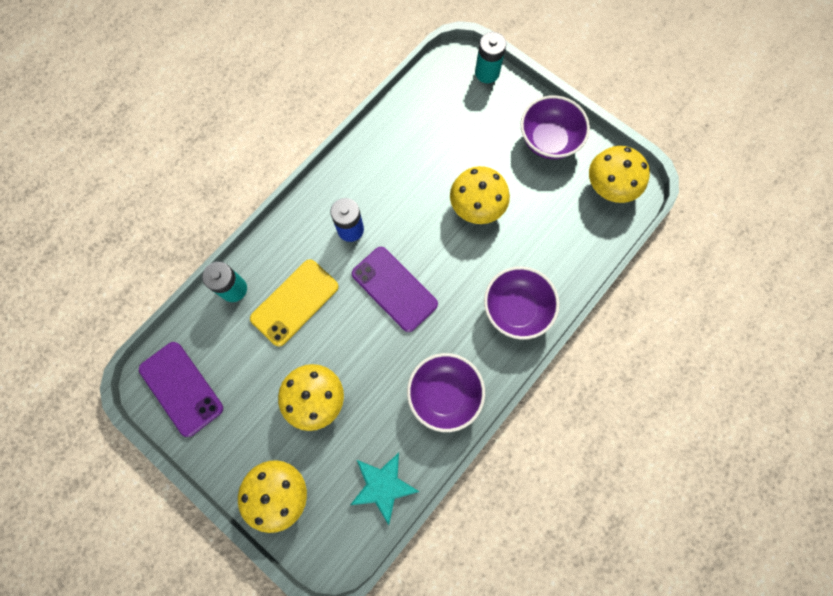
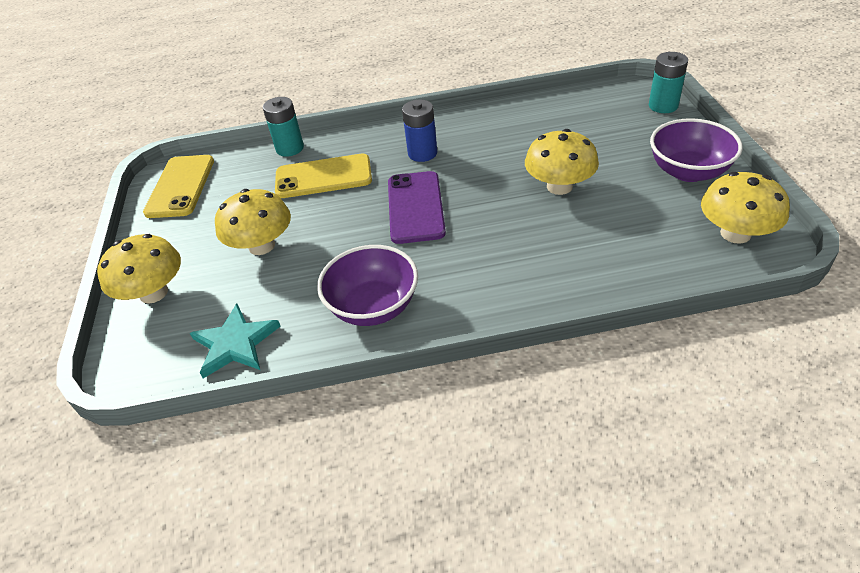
camera: 45 degrees right, 30 degrees down
purple phone [139,342,223,437] -> yellow phone [143,155,214,218]
purple bowl [484,266,559,340] -> none

